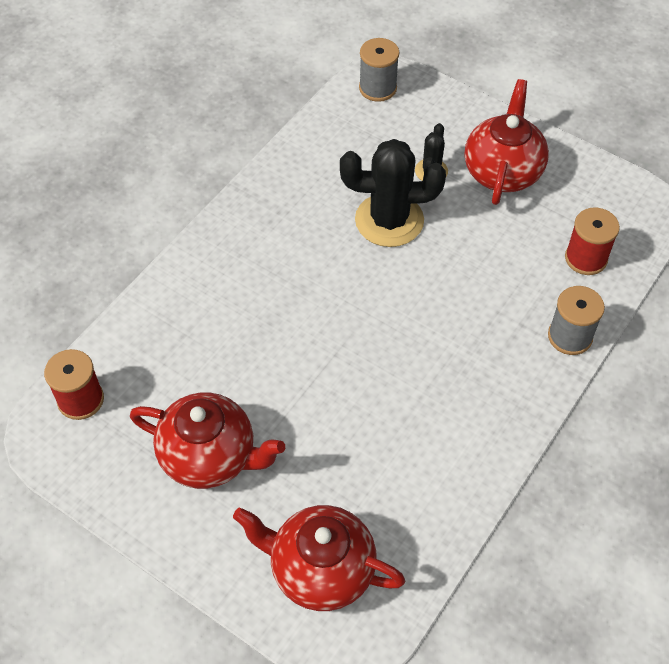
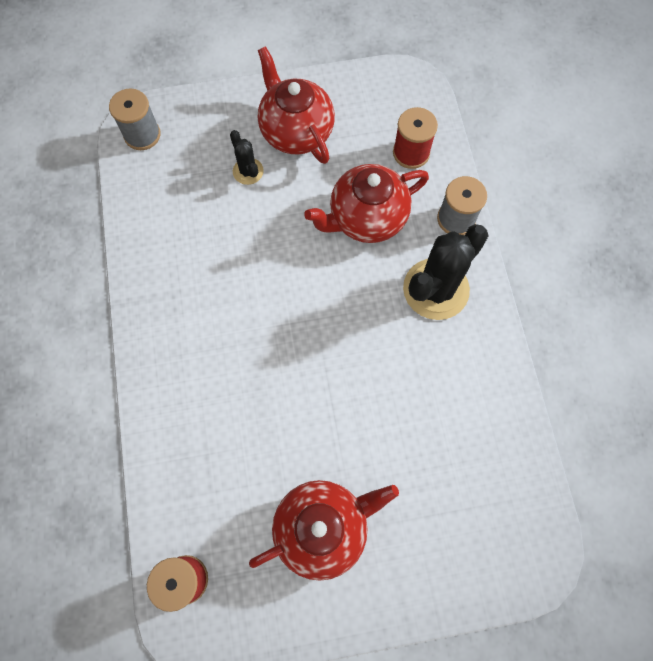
camera: 45 degrees left, 15 degrees up
red teapot [233,505,405,611] -> red teapot moved to [304,164,429,243]
black cactus [340,139,446,247] -> black cactus moved to [403,224,488,320]

